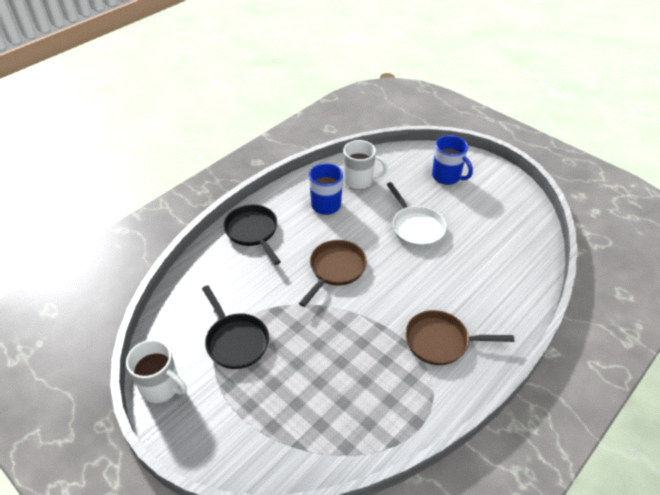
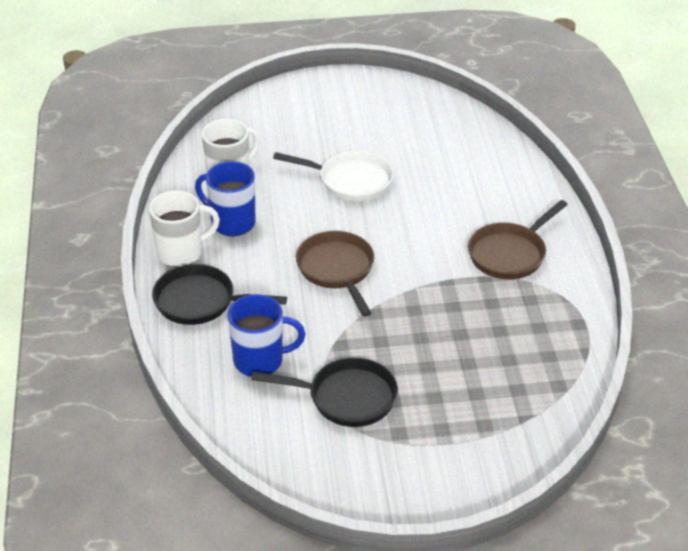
camera: 50 degrees left, 5 degrees down
white mug [126,340,187,403] -> white mug moved to [149,191,220,267]
blue mug [432,135,473,185] -> blue mug moved to [227,294,305,377]

